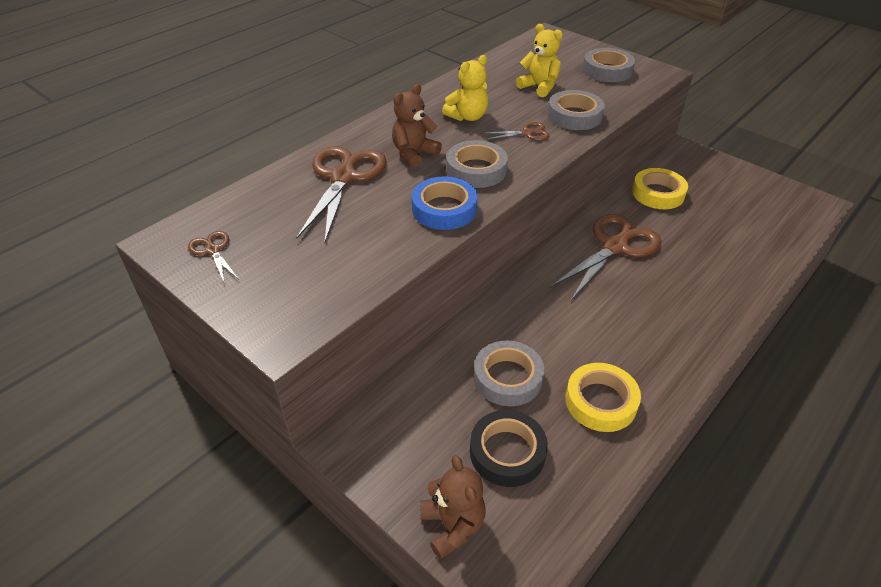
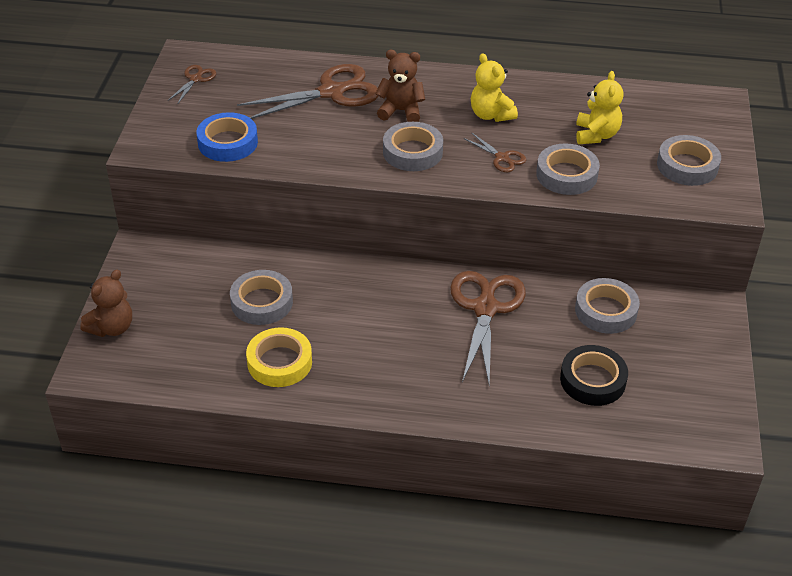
camera: 55 degrees right, 0 degrees up
blue tape [412,176,478,230] -> blue tape moved to [196,112,258,162]
yellow teddy bear [442,55,488,121] -> yellow teddy bear turned 45 degrees clockwise [471,53,518,122]
black tape [470,410,548,487] -> black tape moved to [560,345,628,406]
brown scissors [550,214,661,300] -> brown scissors turned 90 degrees counterclockwise [450,271,526,385]
yellow tape [632,168,688,209] -> grey tape [575,278,640,334]

